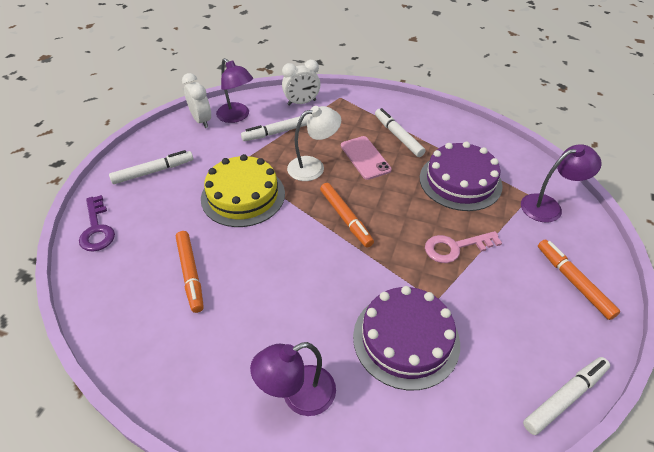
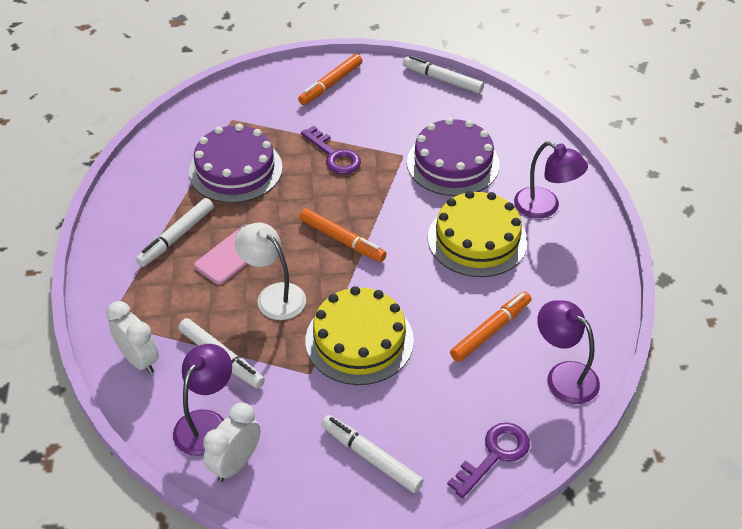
camera: 115 degrees left, 0 degrees up
orange marker [320,183,374,248] -> orange marker turned 90 degrees clockwise [299,208,387,262]
pink key [425,231,502,263] -> purple key [301,126,361,174]
purple lamp [521,144,602,223] -> purple lamp moved to [537,300,600,404]
none -> yellow cake [428,191,528,277]

